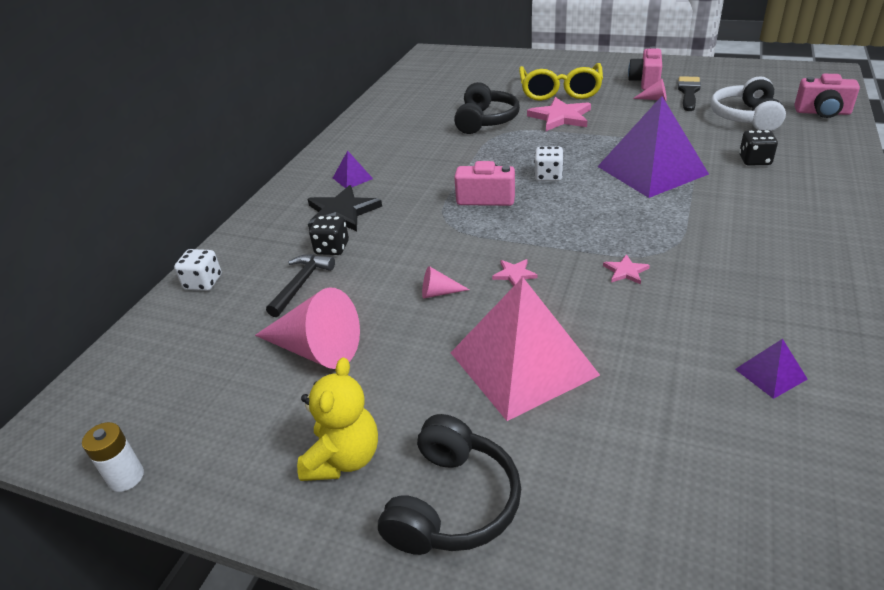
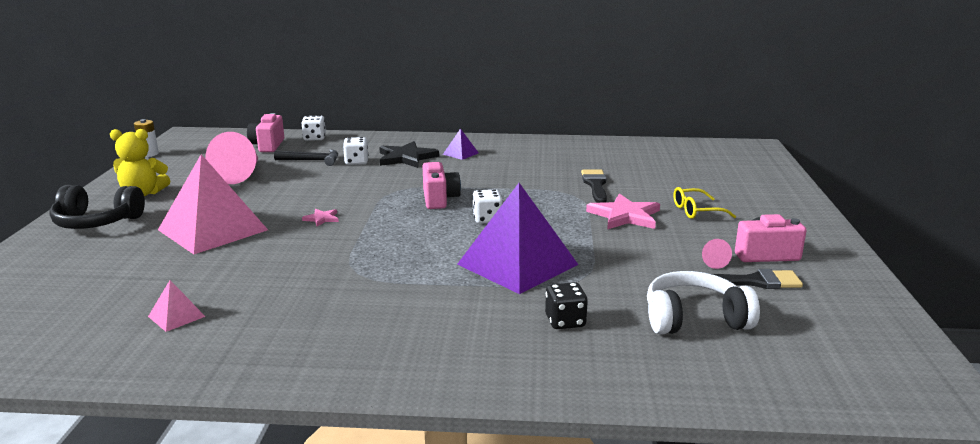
camera: 70 degrees right, 15 degrees down
black dice [309,215,349,255] -> white dice [343,137,369,165]
pink cone [422,266,470,298] -> none
black headphones [454,82,520,134] -> black brush [581,170,607,203]
yellow glasses [519,63,603,101] -> yellow glasses [673,187,736,219], size x0.55
pink star [603,254,650,284] -> none
purple pyramid [735,339,808,399] -> pink pyramid [148,280,206,332]
pink camera [795,74,860,118] -> pink camera moved to [247,113,284,152]

